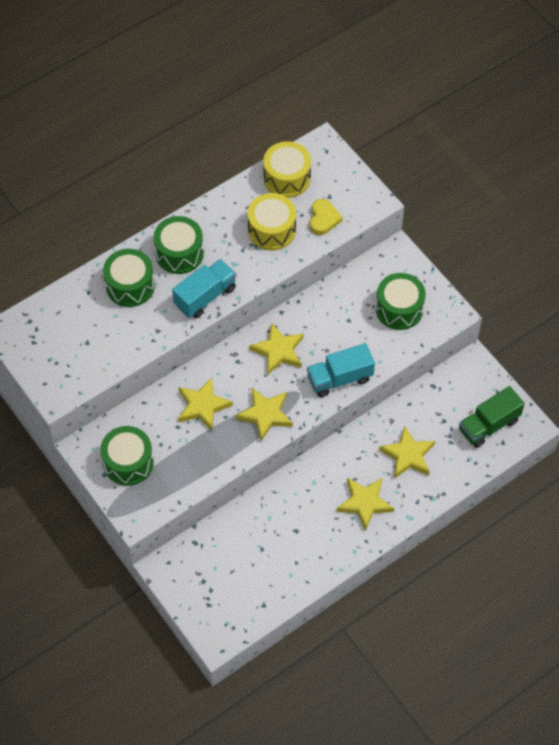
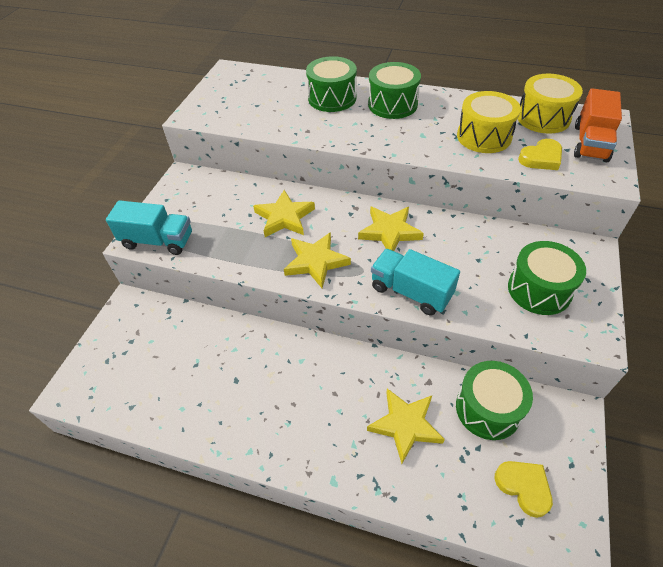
camera: 55 degrees right, 10 degrees down
green drum [100,426,154,486] -> green drum moved to [456,361,533,440]
turquoise truck [172,259,236,318] -> turquoise truck moved to [106,200,192,255]
yellow star [337,478,394,531] -> none
green truck [459,386,525,448] -> yellow heart [494,461,553,518]
none -> orange truck [574,88,622,162]

